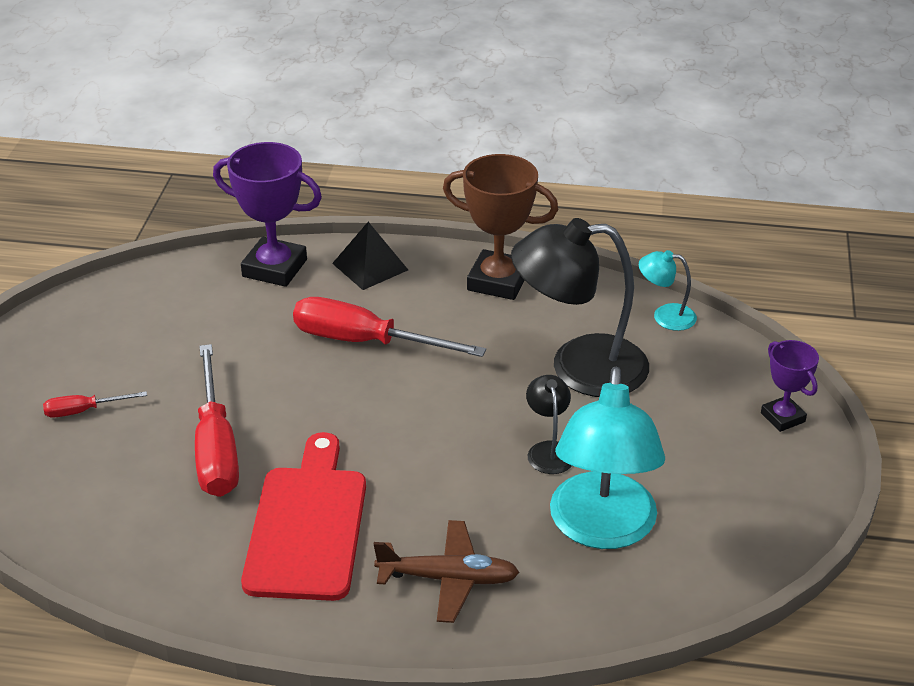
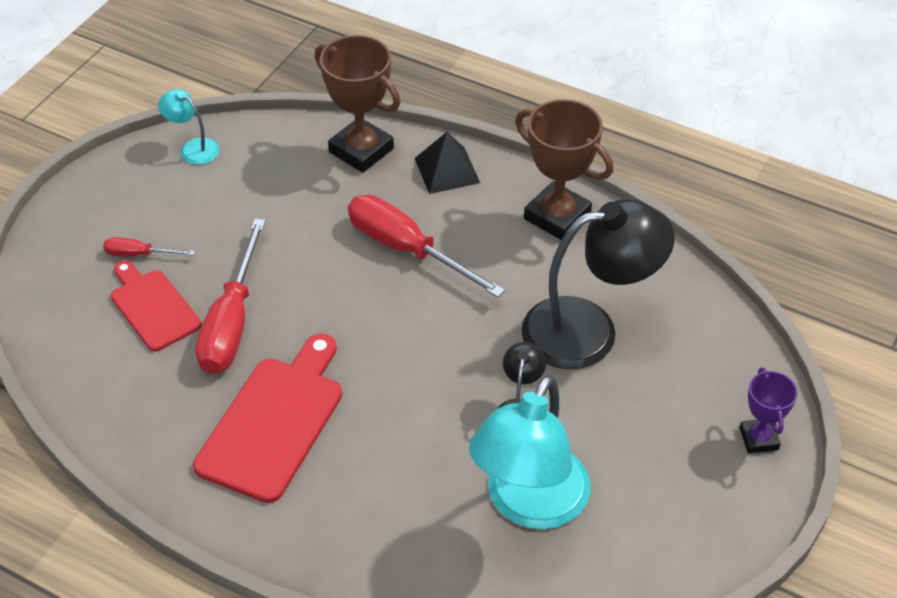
camera: 20 degrees right, 10 degrees up
purple trophy [213,142,322,287] -> brown trophy [315,35,400,173]
brown plane [374,520,519,623] -> none
black lamp [511,218,649,397] -> black lamp turned 150 degrees clockwise [521,199,675,369]
turquoise lamp [639,250,697,331] -> turquoise lamp moved to [158,89,219,165]
none -> red cutting board [111,260,202,351]

